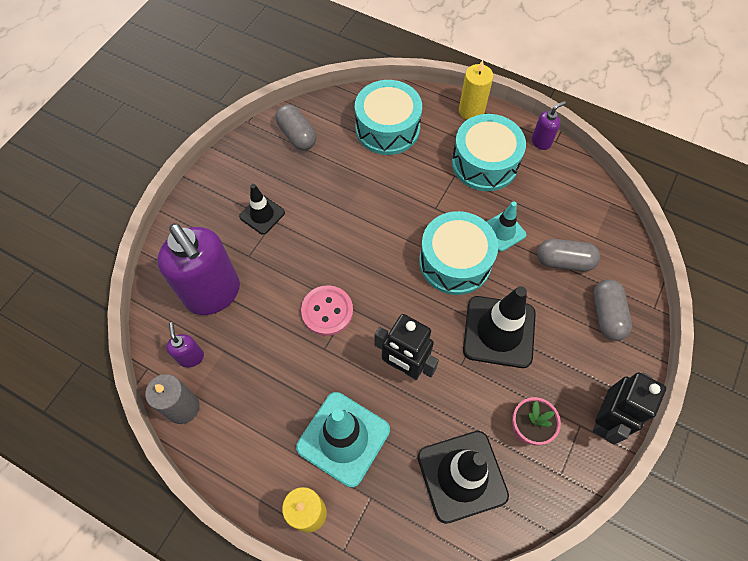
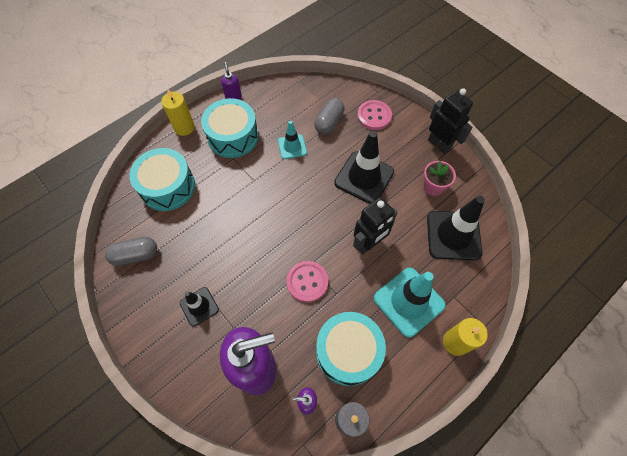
camera: 70 degrees left, 0 degrees up
turquoise drum [419,211,498,295] -> turquoise drum moved to [316,312,386,386]
grey capsule [593,279,632,341] -> pink button [357,100,392,130]

